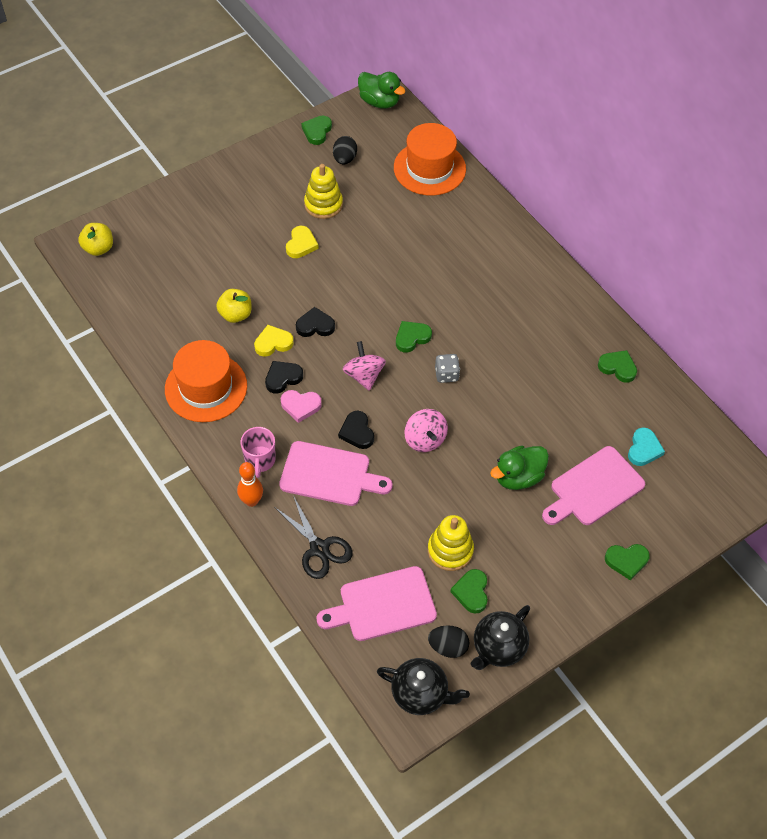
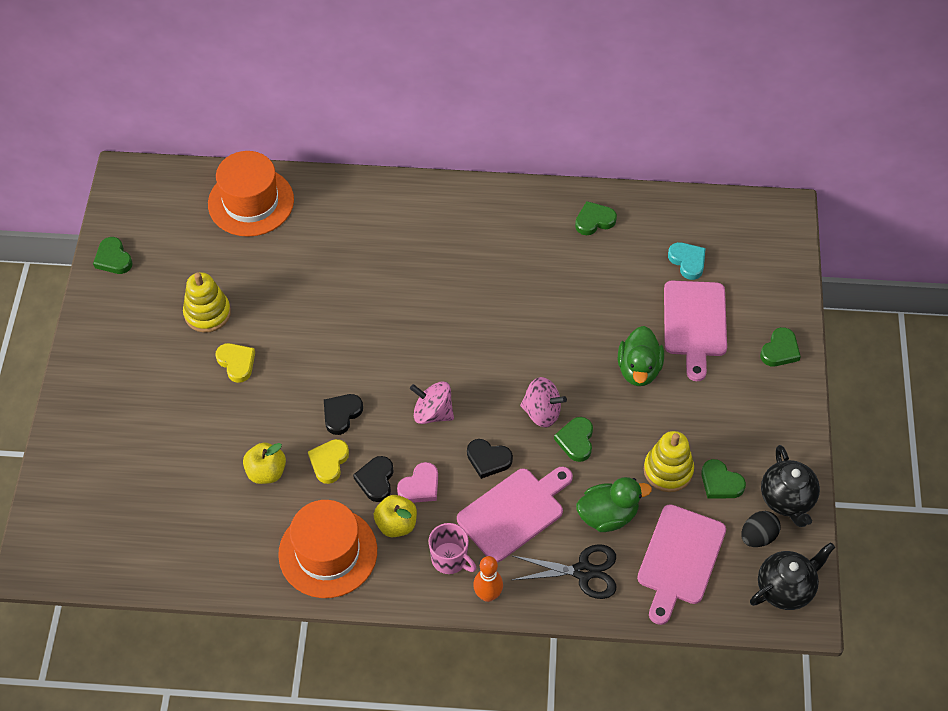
camera: 50 degrees left, 0 degrees up
yellow apple [78,223,113,256] -> yellow apple moved to [374,495,417,537]
black egg [333,136,357,164] -> none
green duck [358,72,406,109] -> green duck moved to [576,477,652,532]
green heart [396,321,432,353] -> green heart moved to [554,417,593,462]
grey dice [435,354,460,383] -> none

